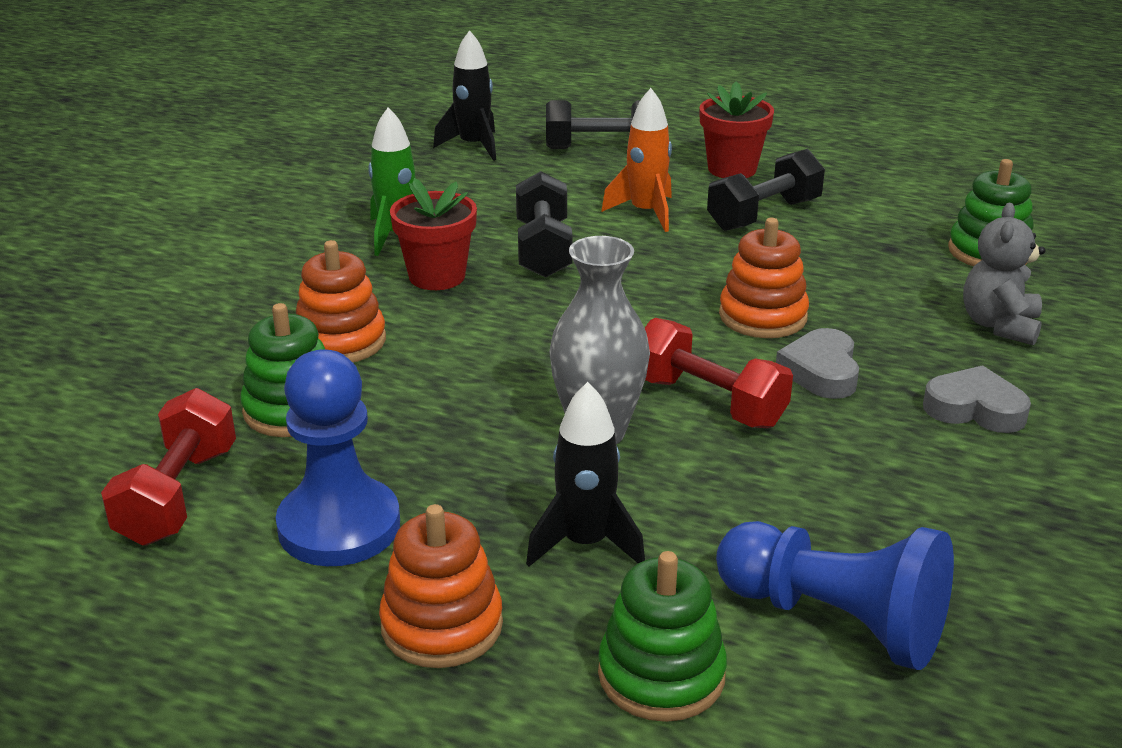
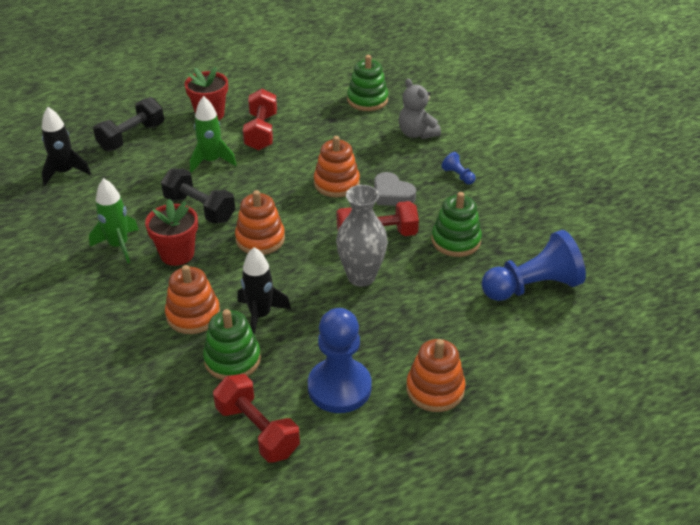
camera: 50 degrees left, 10 degrees up
black rocket [526,382,645,567] -> black rocket moved to [237,247,291,335]
green stacking toy [598,551,727,722] -> green stacking toy moved to [432,192,482,257]
orange rocket [601,88,672,232] -> green rocket [190,96,236,173]
black dumbbell [707,149,825,231] -> red dumbbell [243,89,277,151]
grey heart [923,365,1031,433] -> blue pawn [441,152,476,184]
none -> orange stacking toy [235,190,285,255]

